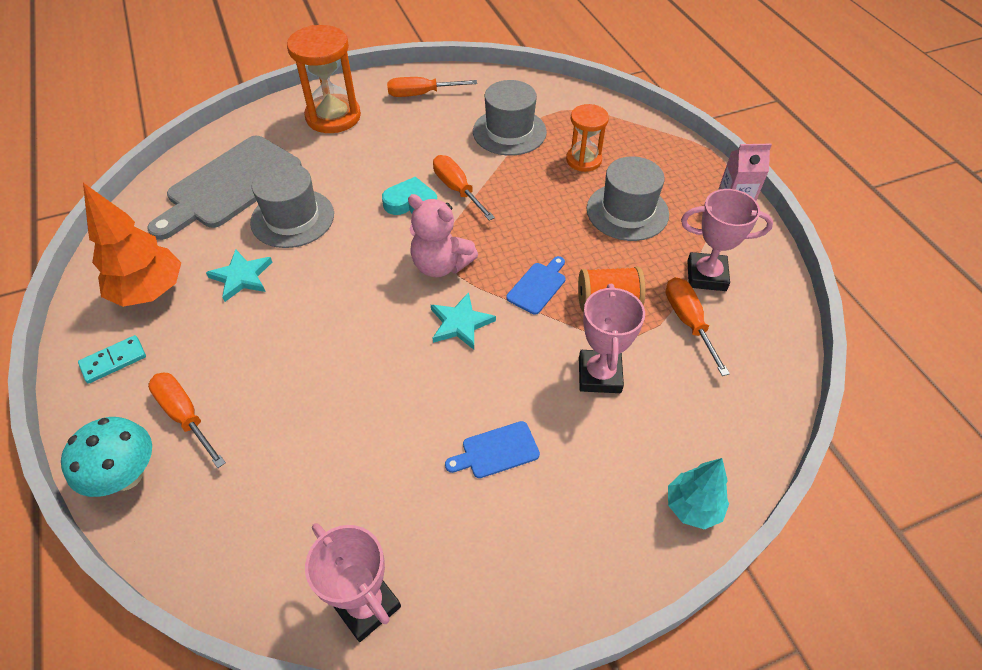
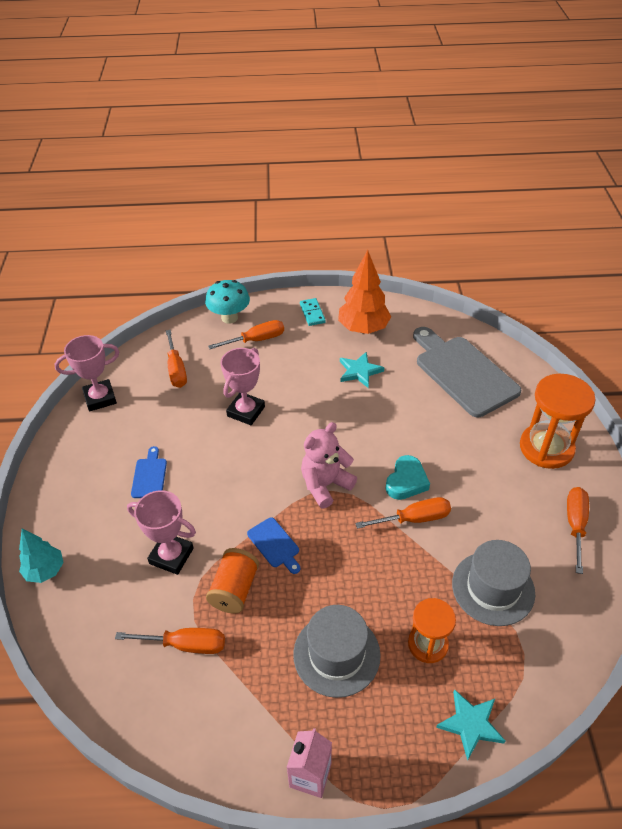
camera: 110 degrees right, 5 degrees down
grey hat [250,163,334,248] -> none
turquoise star [431,292,496,350] -> turquoise star moved to [436,689,505,761]
pink trophy [681,189,773,291] -> pink trophy moved to [221,348,265,425]
none -> orange screwdriver [166,330,187,388]

